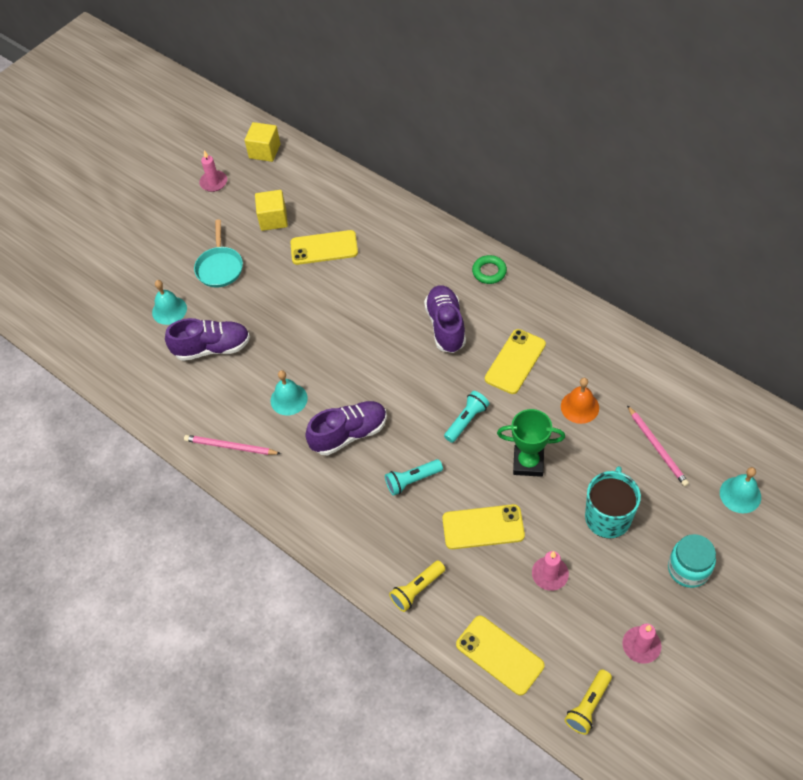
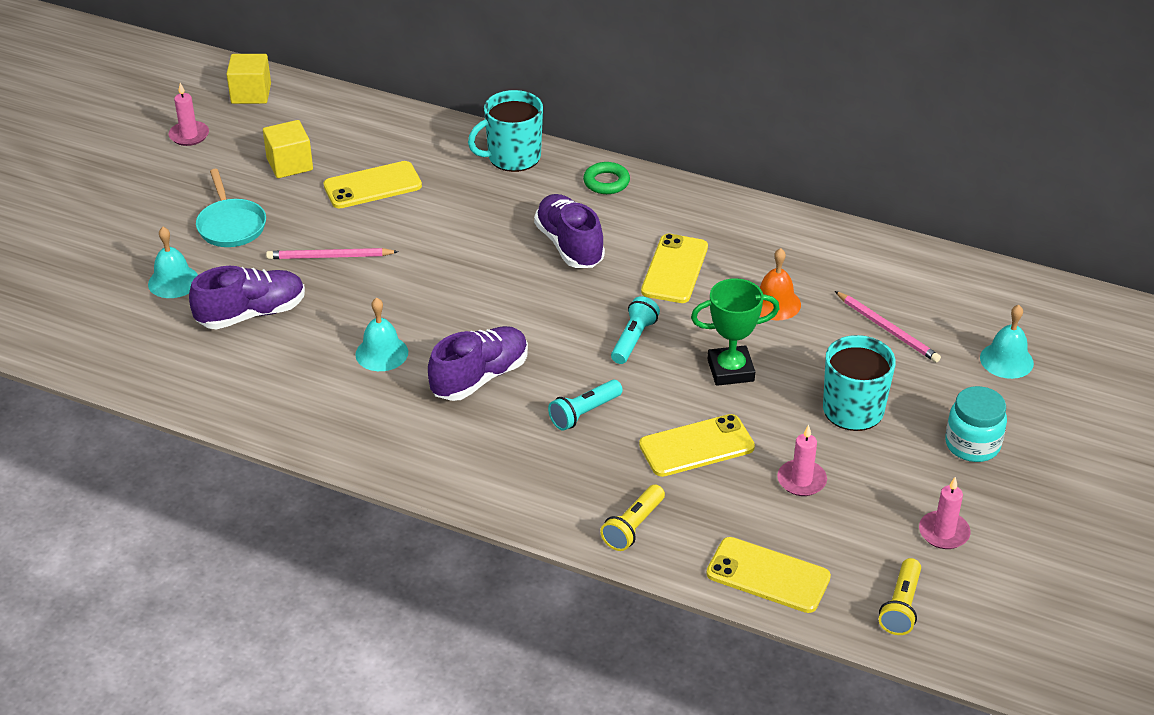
camera: 20 degrees left, 15 degrees down
pink pencil [184,435,281,455] -> pink pencil moved to [266,248,398,259]
none -> turquoise mug [468,90,543,172]

